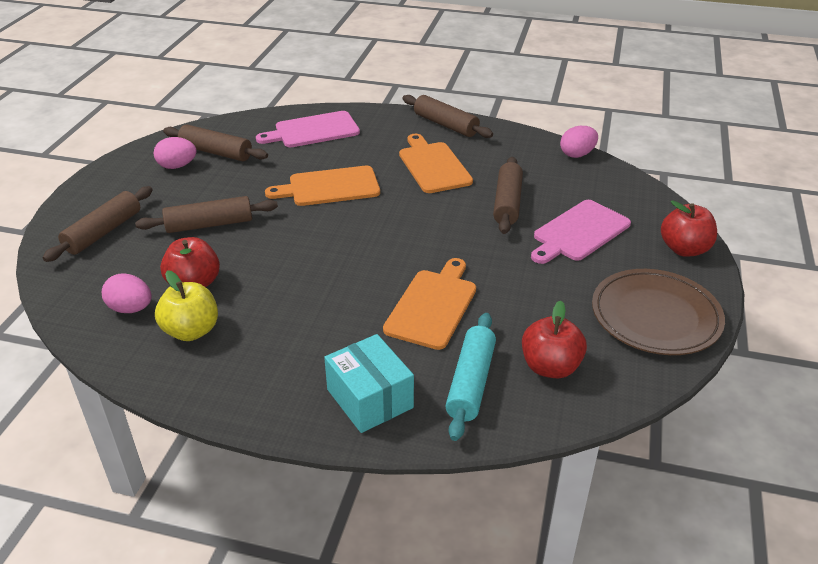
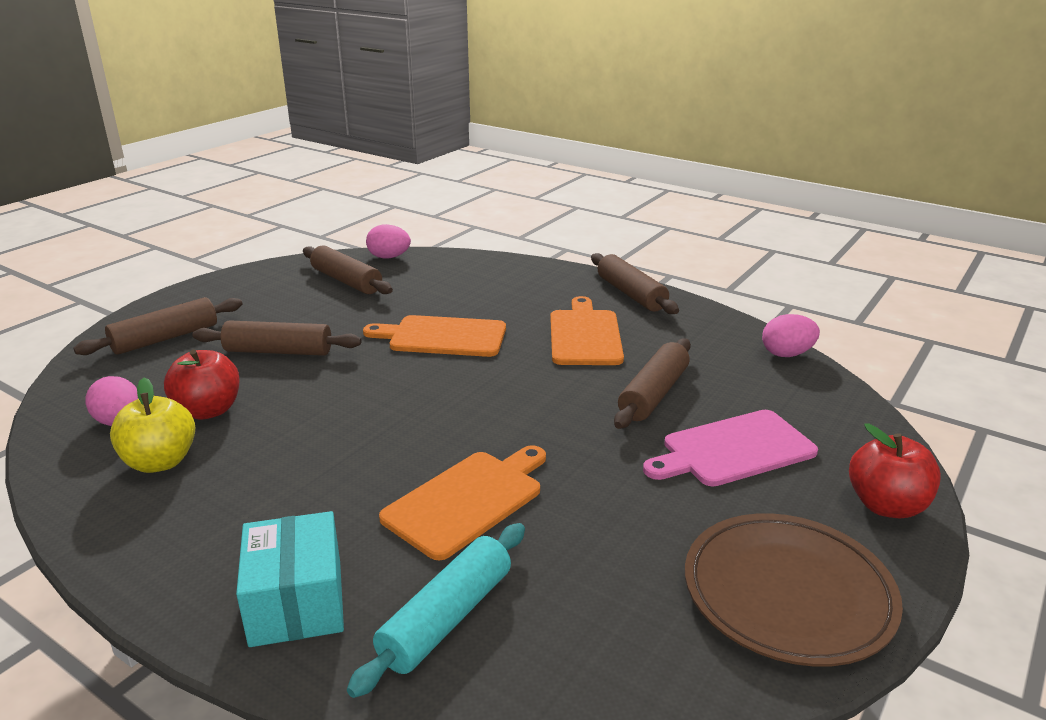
camera: 20 degrees right, 10 degrees down
pink egg [154,137,197,169] -> pink egg moved to [366,224,411,258]
pink cutting board [256,111,360,147] -> none
red apple [522,301,587,378] -> none

